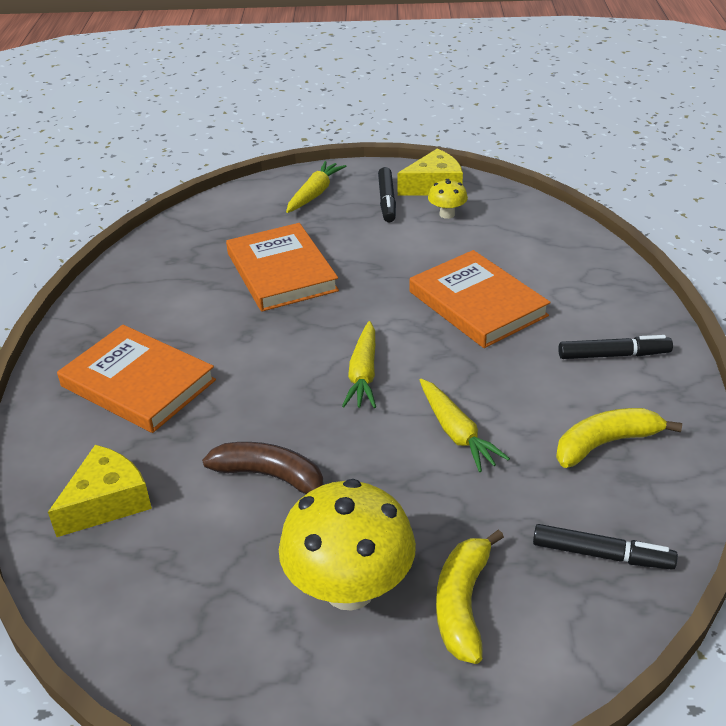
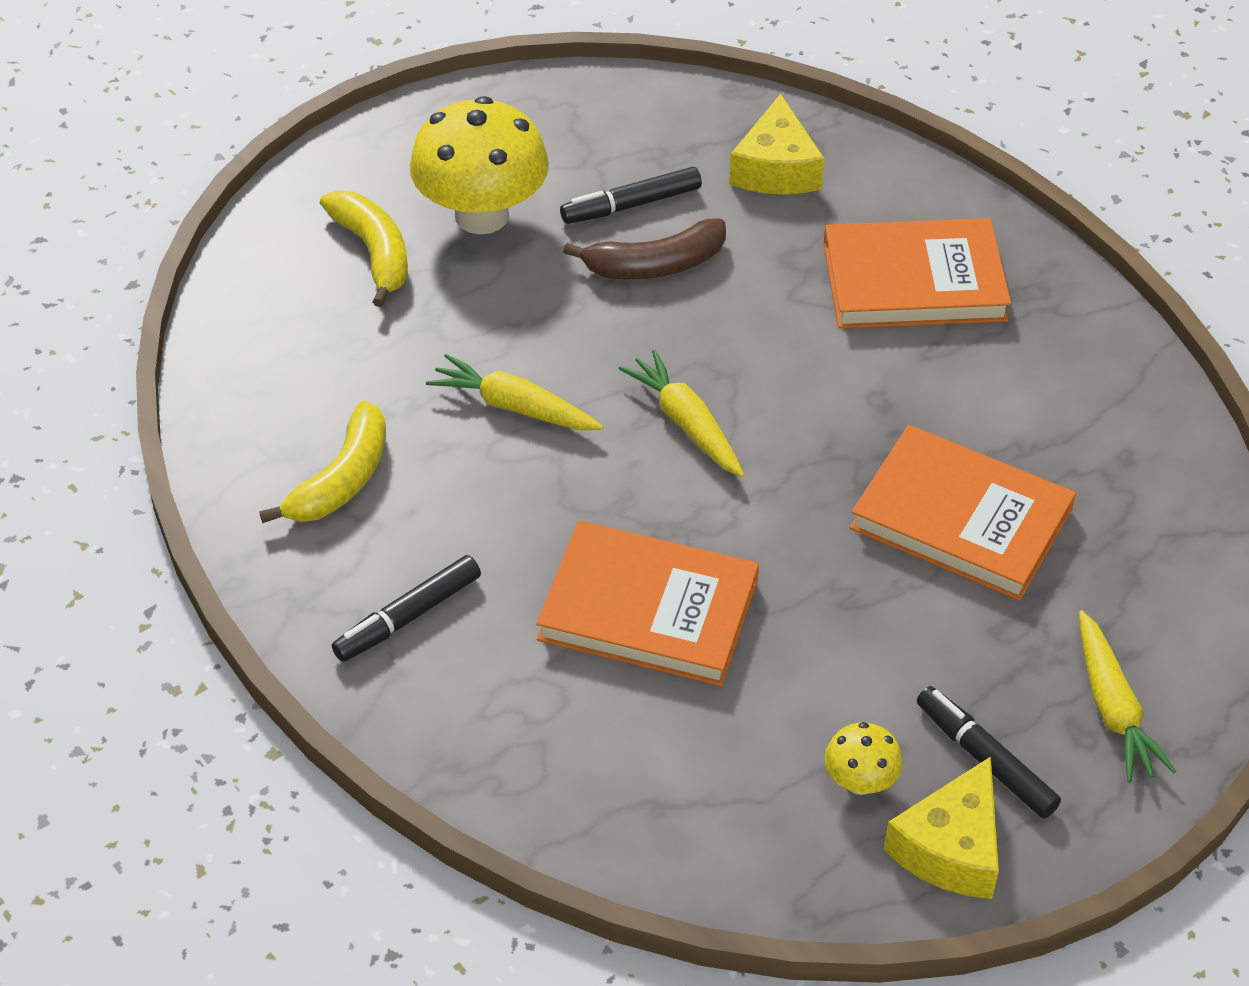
camera: 140 degrees right, 10 degrees up
black marker [533,524,678,570] -> black marker moved to [560,167,702,224]

